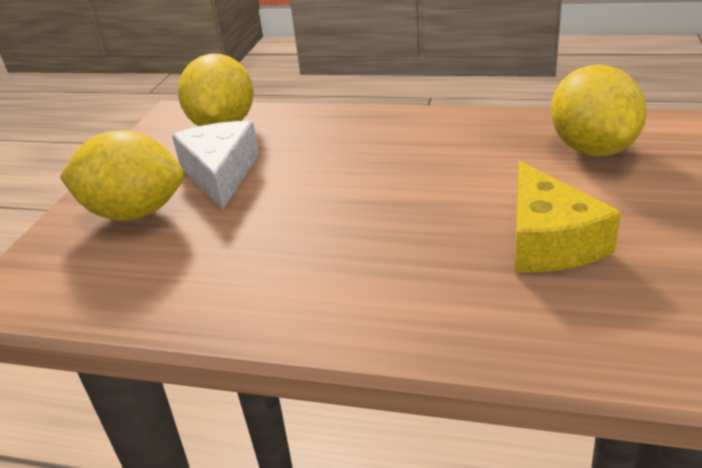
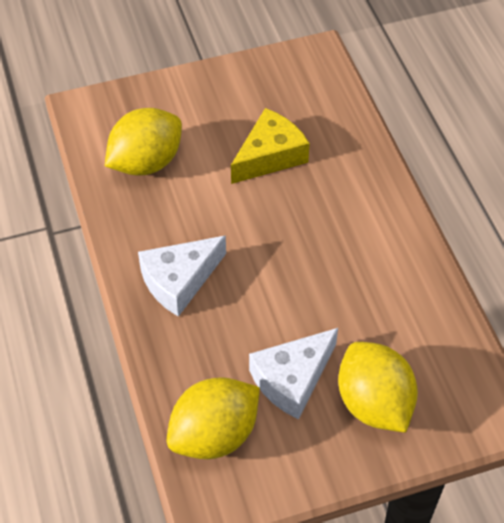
camera: 125 degrees left, 20 degrees up
none -> white cheese [138,236,226,317]

